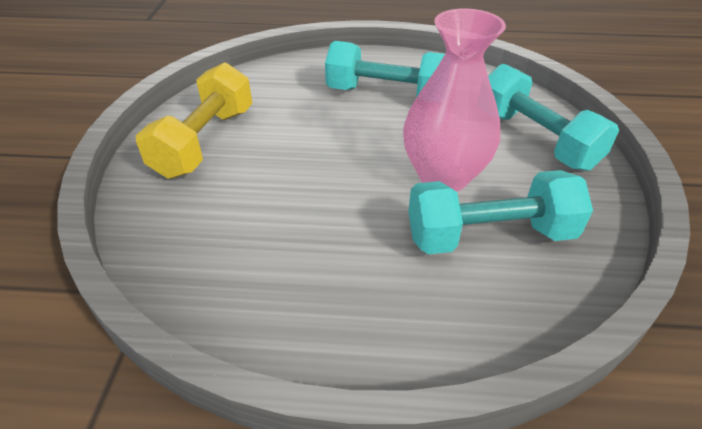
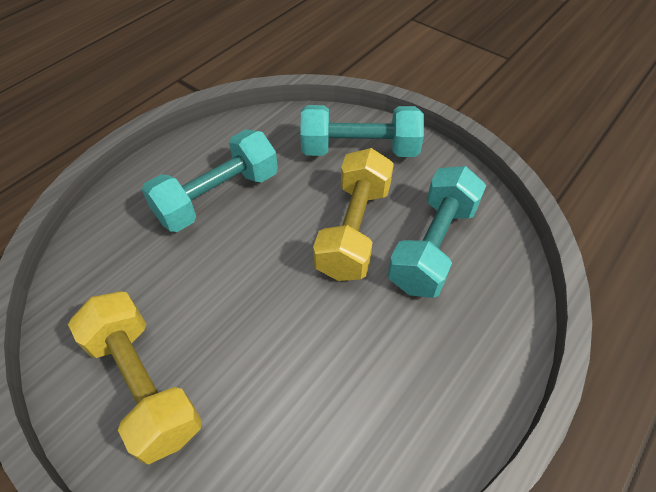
camera: 55 degrees left, 10 degrees up
pink vase [403,9,506,192] -> yellow dumbbell [313,148,394,281]

